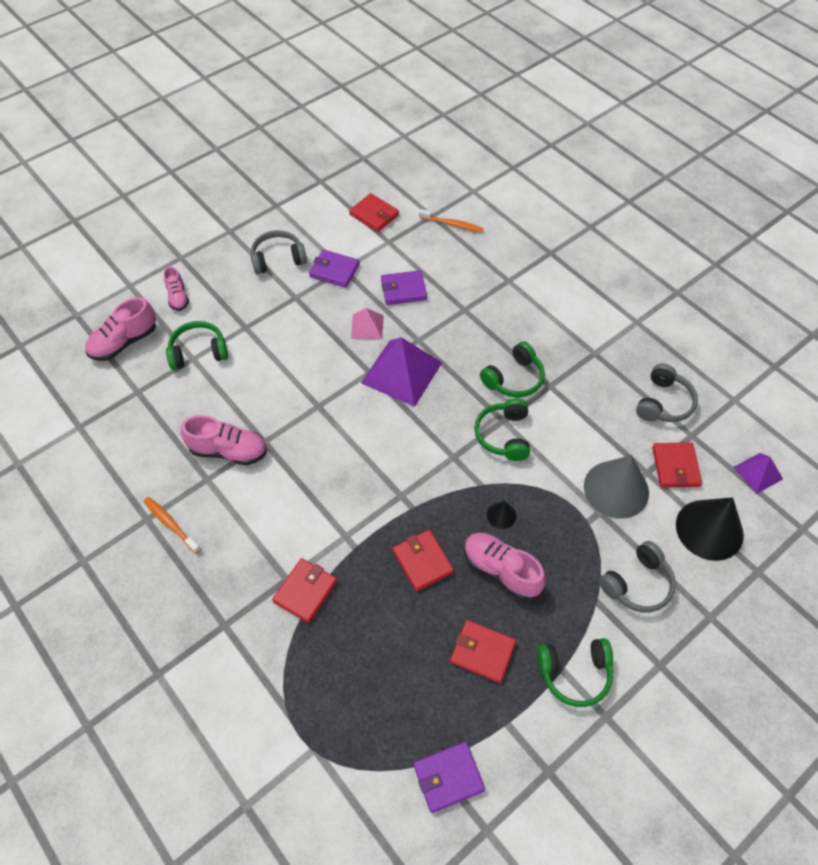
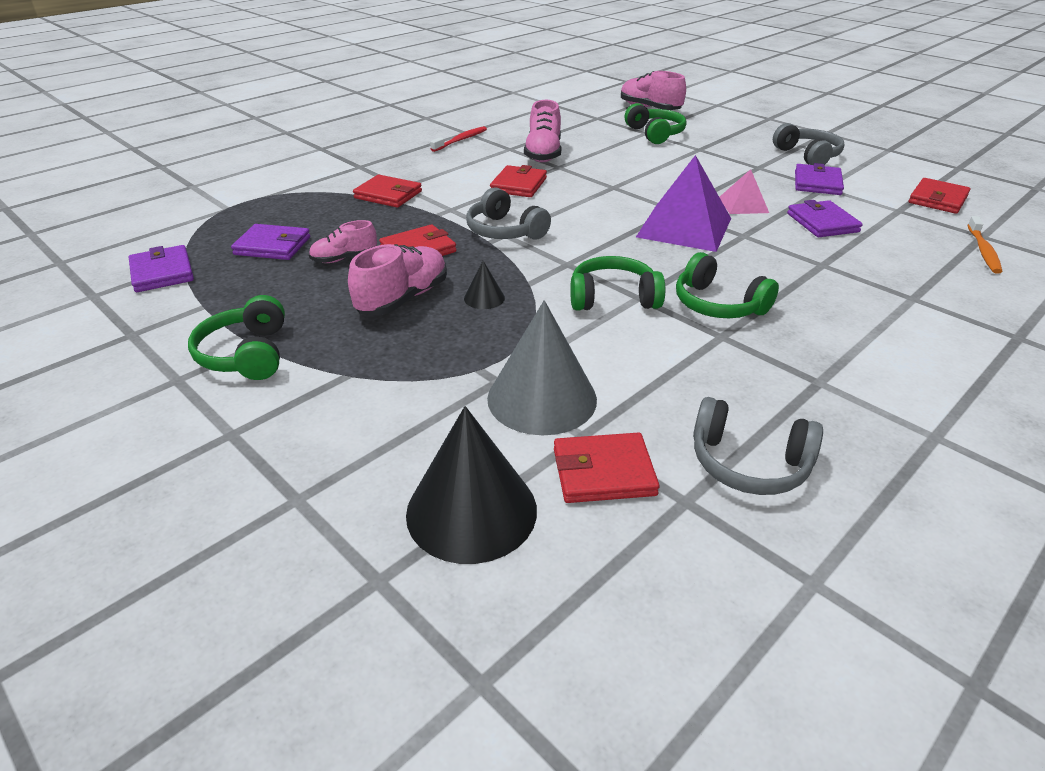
camera: 85 degrees right, 20 degrees down
orange toothbrush [143,497,201,554] -> red toothbrush [430,126,487,152]
pink shoe [164,266,189,311] -> pink shoe moved to [309,220,377,263]
red wallet [450,620,516,683] -> red wallet moved to [490,165,547,197]
grey headphones [599,541,676,613] -> grey headphones moved to [466,187,551,240]
purple pyramid [734,453,783,494] -> none
none -> purple wallet [231,224,310,260]

